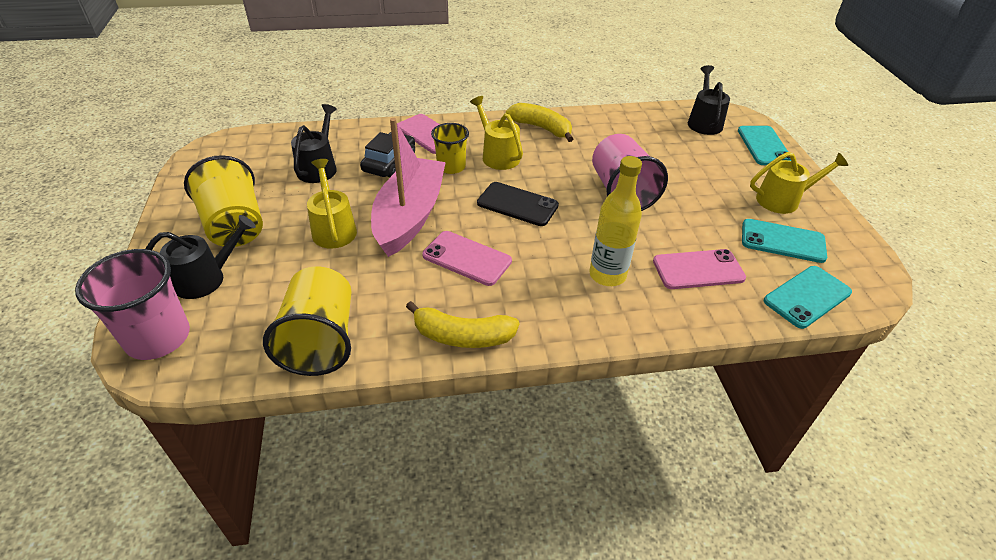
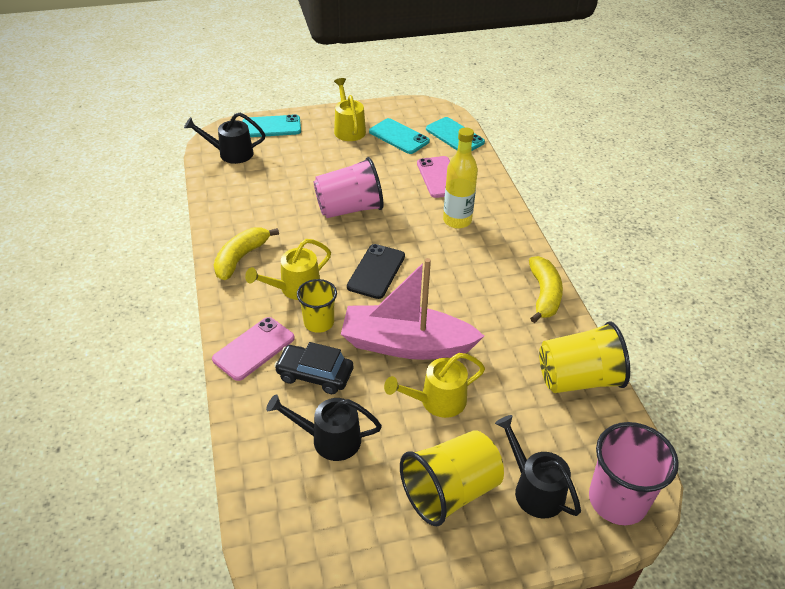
camera: 95 degrees left, 0 degrees up
pink phone [422,231,512,286] -> none
turquoise phone [742,219,827,263] -> turquoise phone turned 60 degrees counterclockwise [369,118,430,154]

